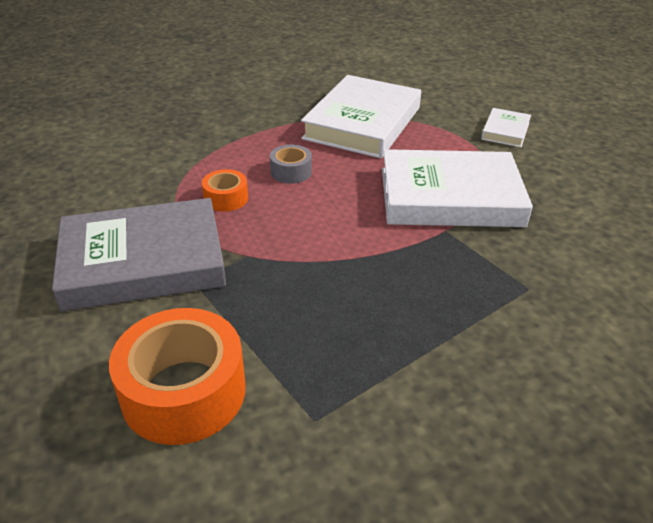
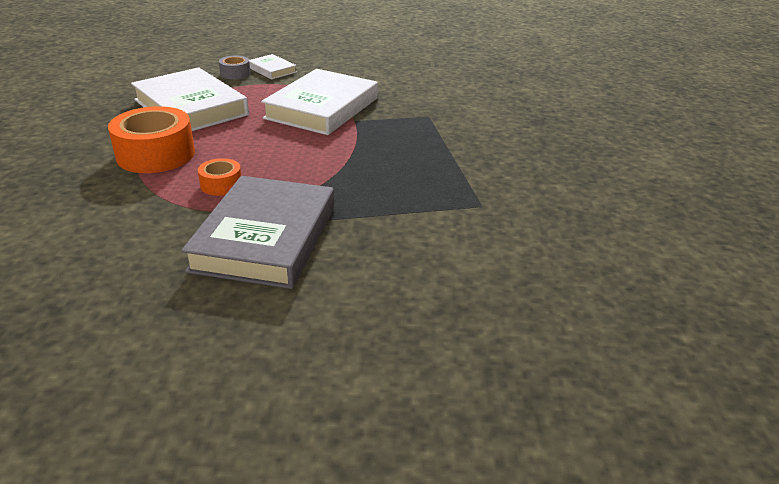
camera: 65 degrees left, 5 degrees down
orange tape [109,308,246,445] -> orange tape moved to [108,106,195,173]
grey tape [270,145,312,183] -> grey tape moved to [219,56,251,80]

